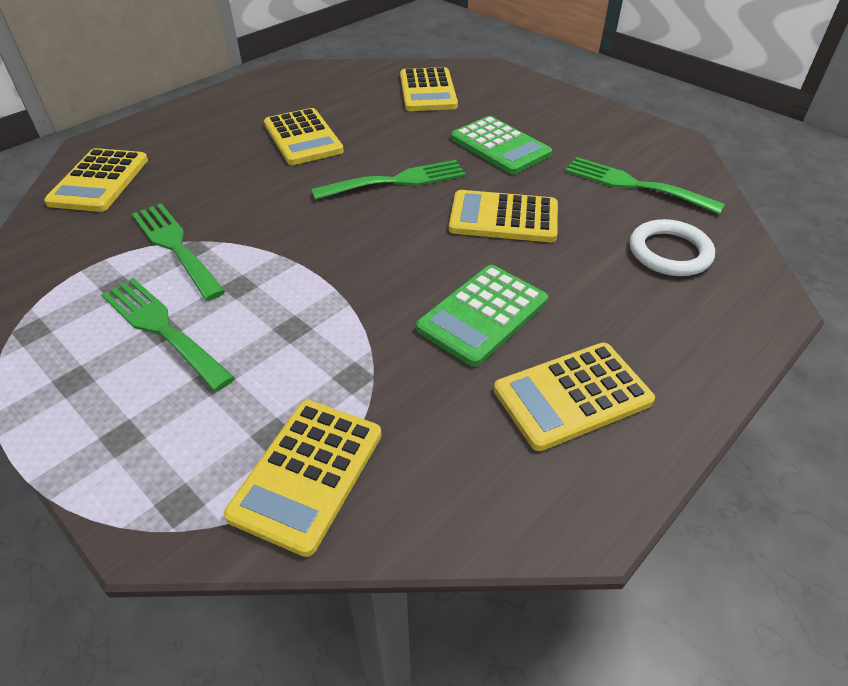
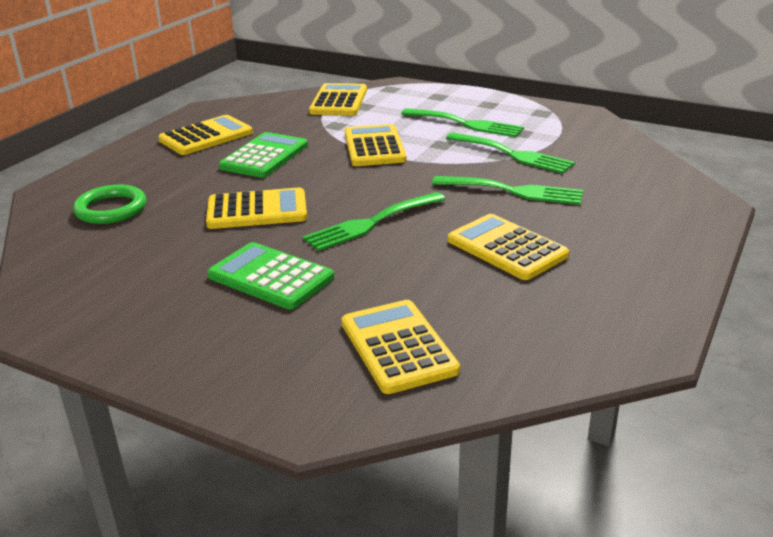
camera: 165 degrees right, 15 degrees down
yellow calculator [44,148,148,212] -> yellow calculator moved to [345,124,407,166]
green fork [565,157,725,215] -> green fork moved to [432,176,583,205]
white ring [630,219,715,276] -> green ring [73,185,146,224]

